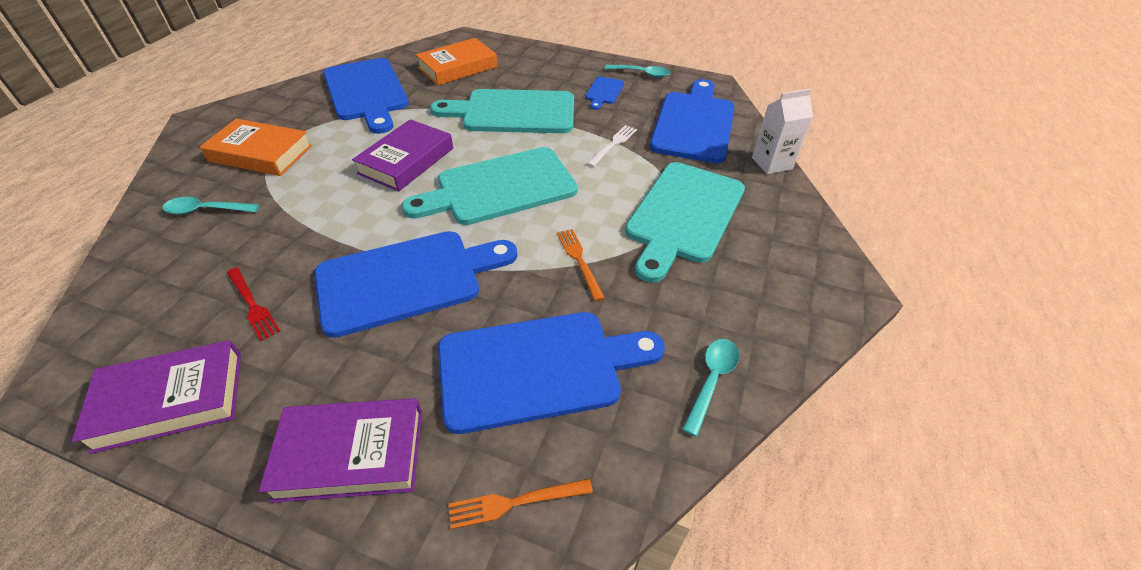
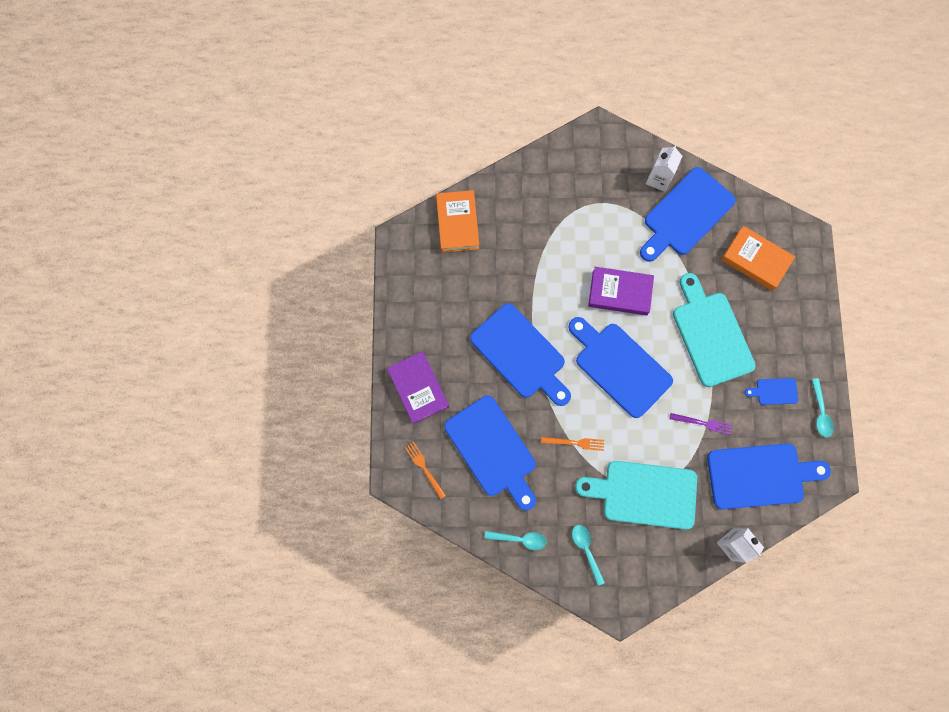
camera: 70 degrees right, 30 degrees up
purple book [72,340,241,454] -> none
turquoise spoon [162,197,259,214] -> turquoise spoon moved to [572,525,605,586]
orange book [200,119,312,176] -> orange book moved to [436,190,479,253]
red fork [227,267,280,341] -> none
turquoise cutting board [402,147,578,225] -> blue cutting board [569,317,673,418]
orange fork [557,229,605,301] -> orange fork turned 45 degrees clockwise [541,437,604,451]
white fork [587,125,637,167] -> purple fork [670,413,733,435]
none -> white carton [646,145,682,192]

